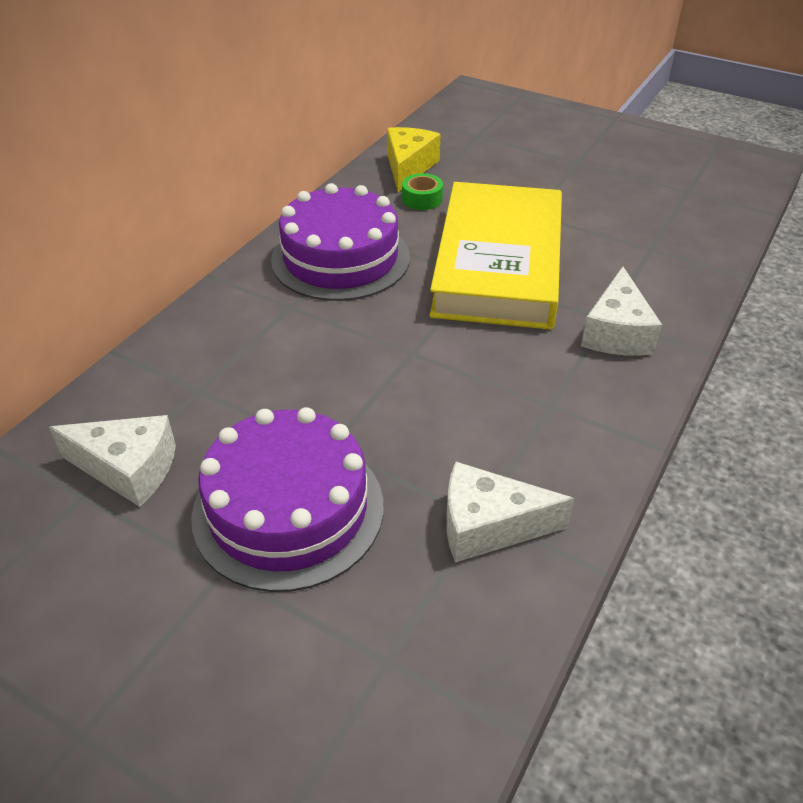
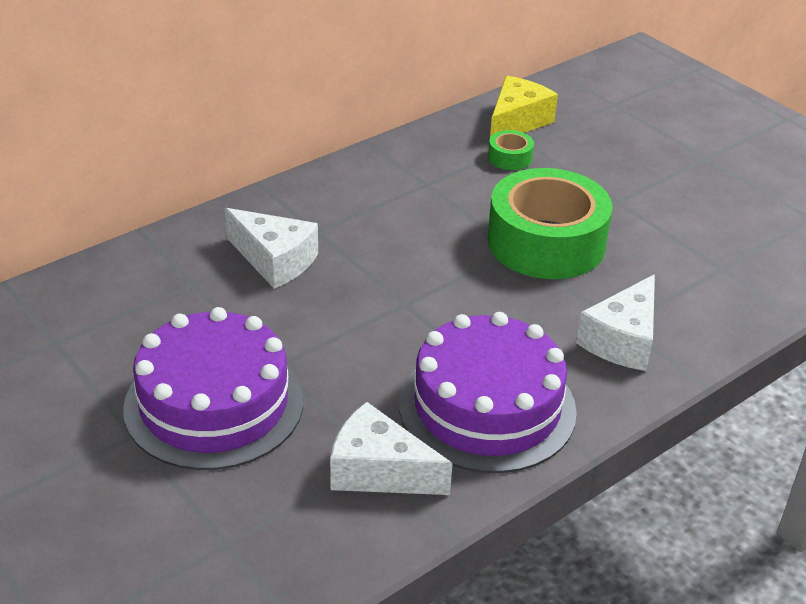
camera: 20 degrees right, 5 degrees down
white cheese [49,415,176,507] -> white cheese moved to [225,208,318,289]
purple cake [271,183,410,301] -> purple cake moved to [399,312,577,473]
yellow book [429,182,562,330] -> green tape [488,168,613,279]

